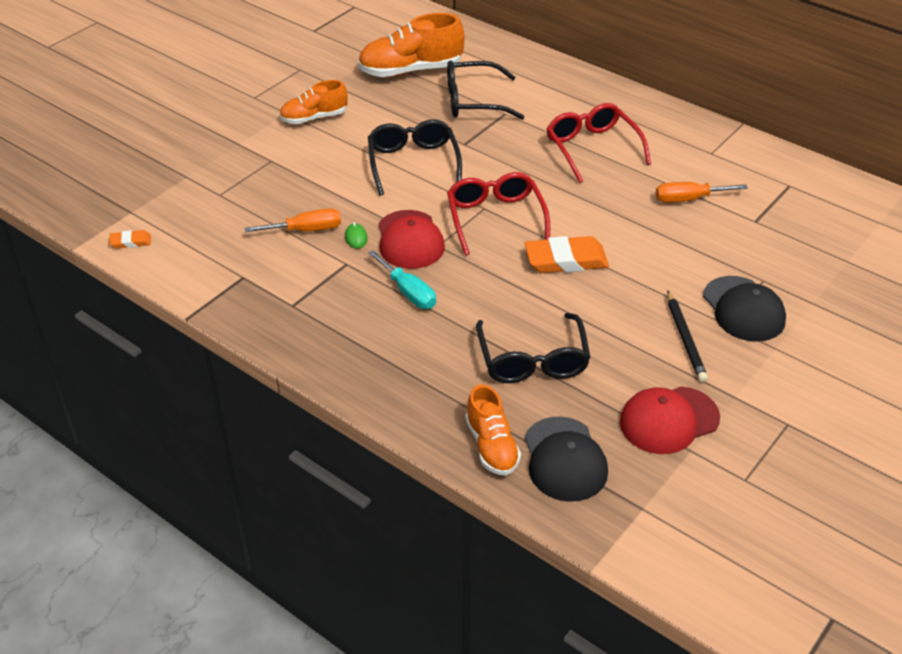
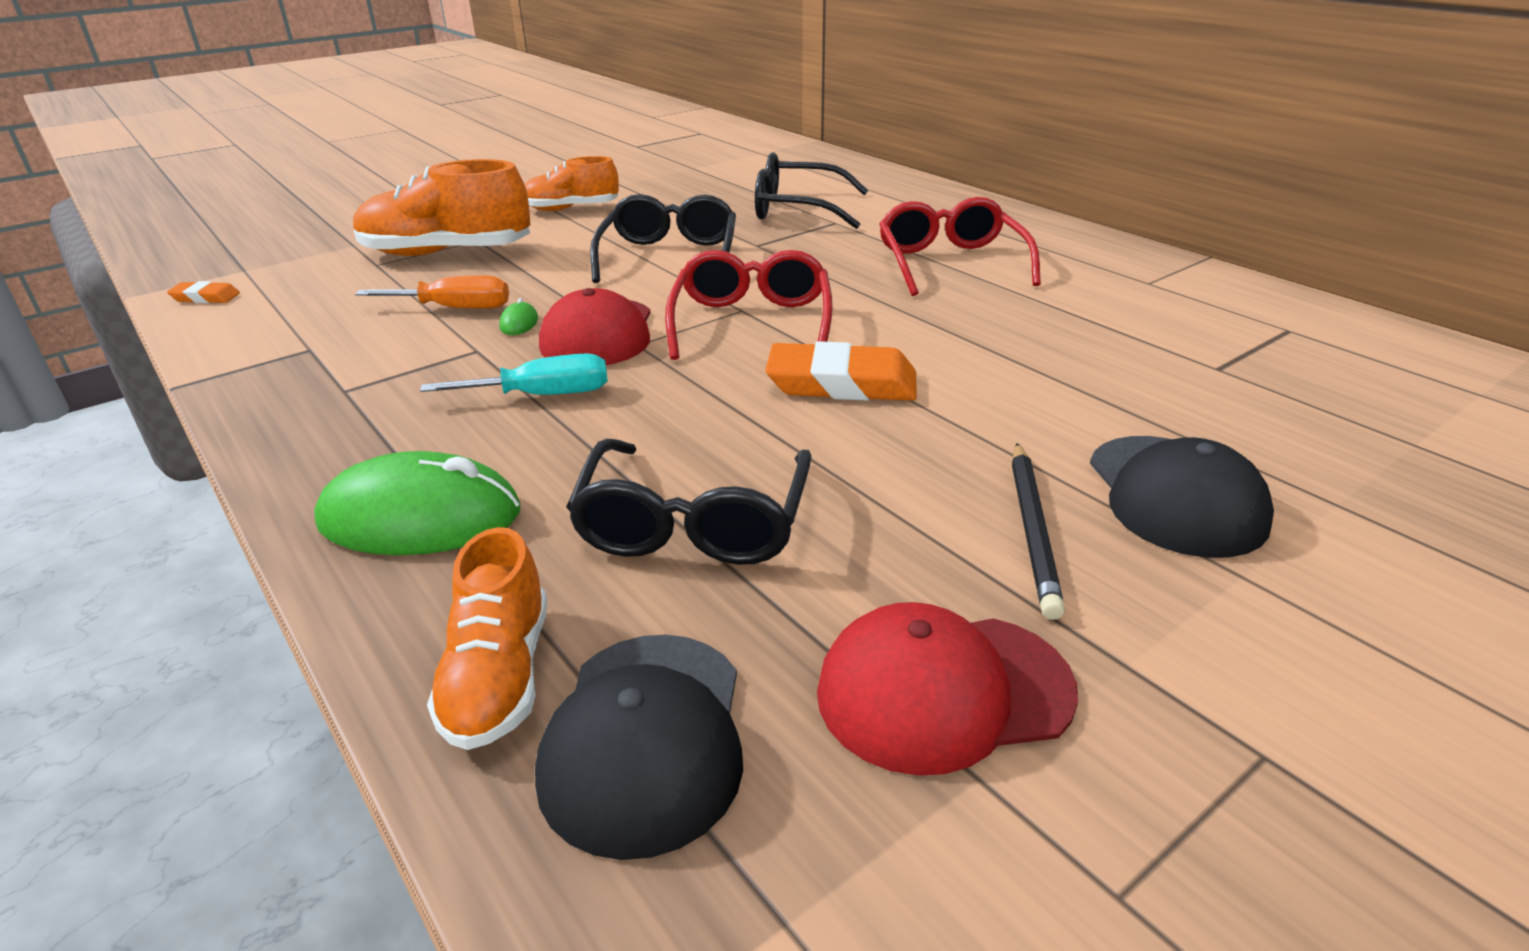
camera: 15 degrees right, 10 degrees down
orange shoe [358,13,464,77] -> orange shoe moved to [353,159,531,256]
turquoise screwdriver [368,250,436,309] -> turquoise screwdriver turned 75 degrees counterclockwise [420,353,608,395]
orange screwdriver [656,182,748,203] -> none
none -> green mouse [314,451,520,555]

